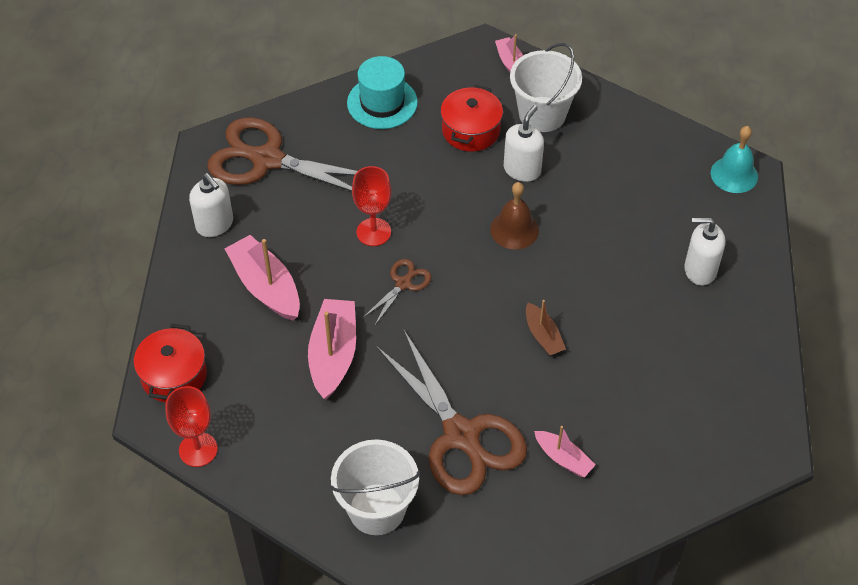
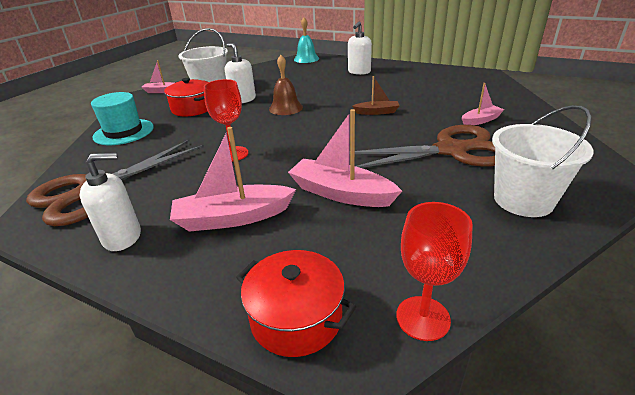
camera: 65 degrees left, 20 degrees down
brown scissors [363,259,432,325] -> none

